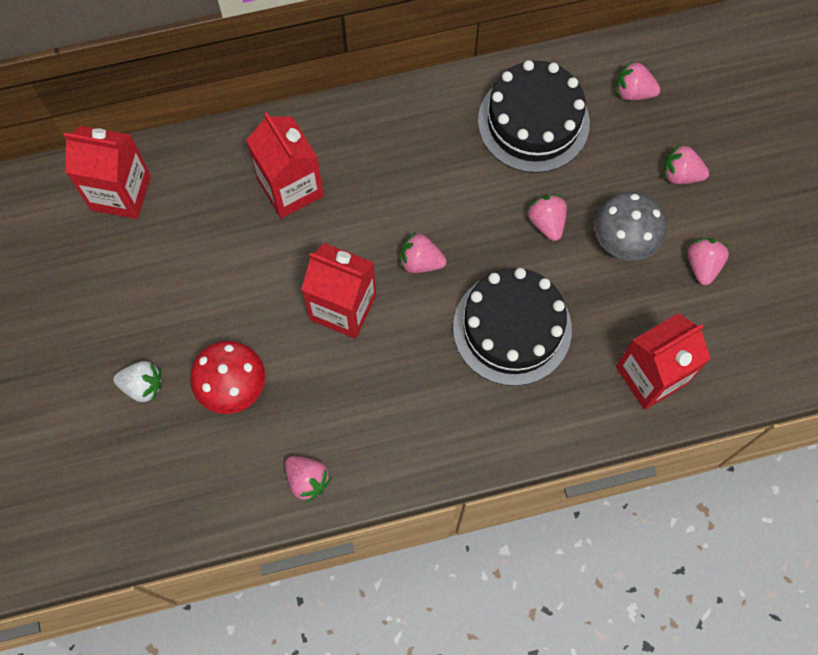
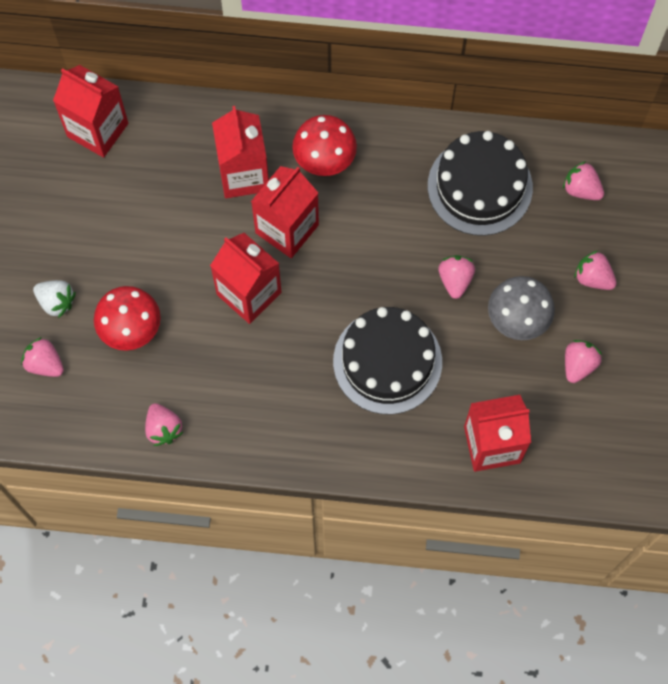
camera: 20 degrees right, 0 degrees up
pink strawberry [400,233,447,273] -> pink strawberry moved to [21,337,64,377]
none -> red carton [251,166,319,258]
none -> red mushroom [292,115,357,176]

